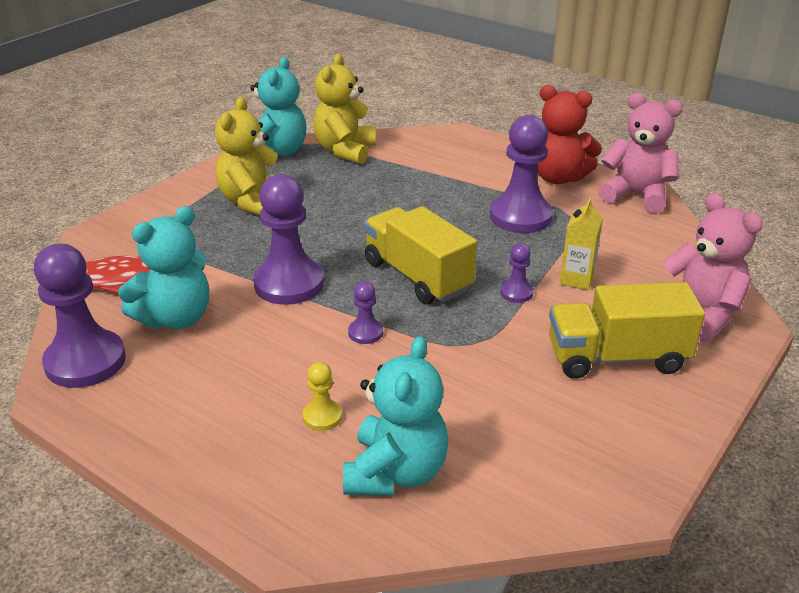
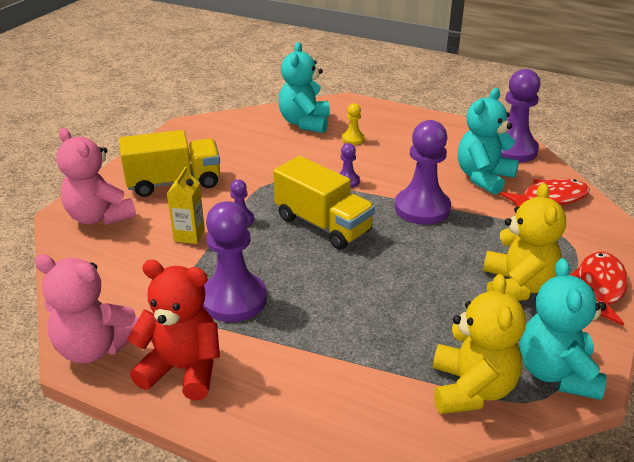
camera: 170 degrees right, 0 degrees up
none -> red fish [570,251,628,326]

